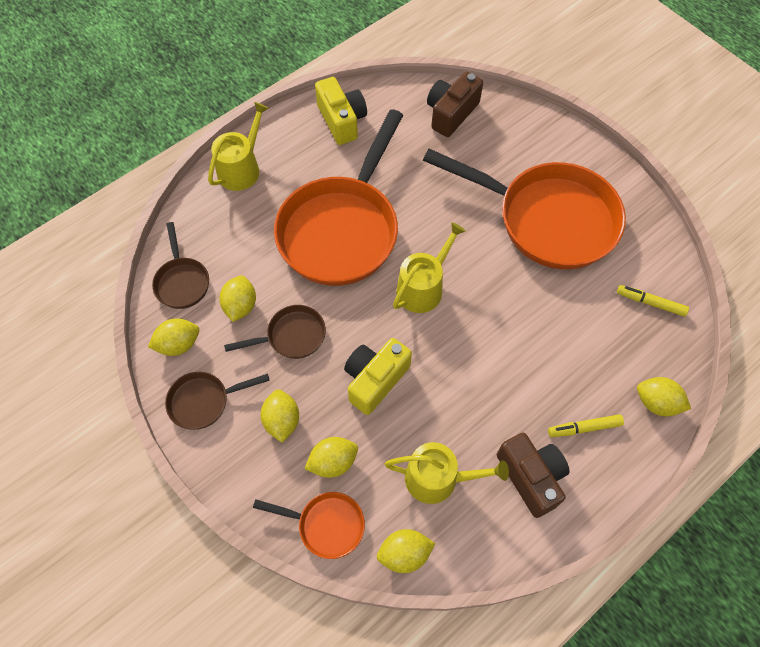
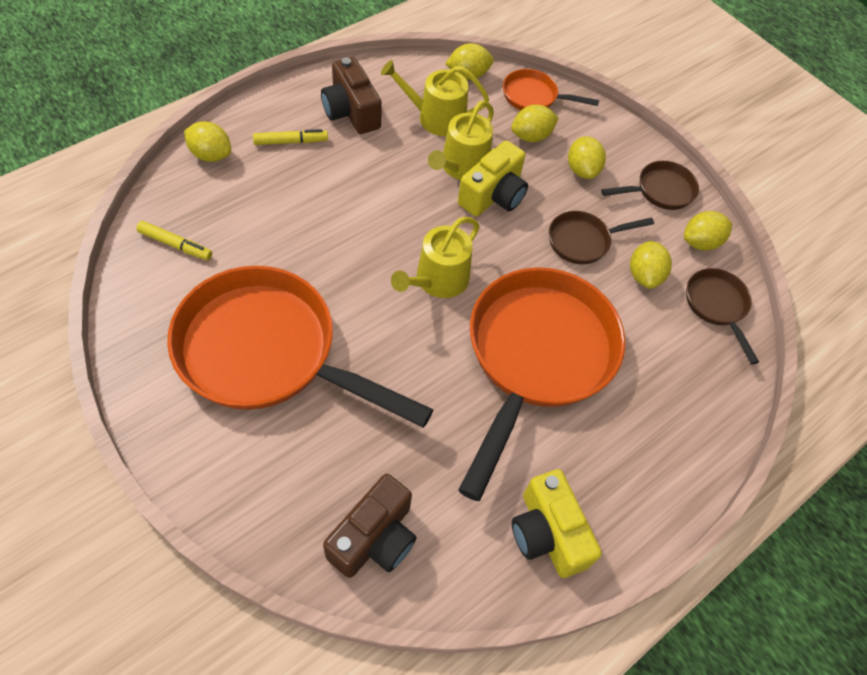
camera: 175 degrees right, 5 degrees down
yellow watering can [208,102,269,191] -> yellow watering can moved to [428,100,494,180]

